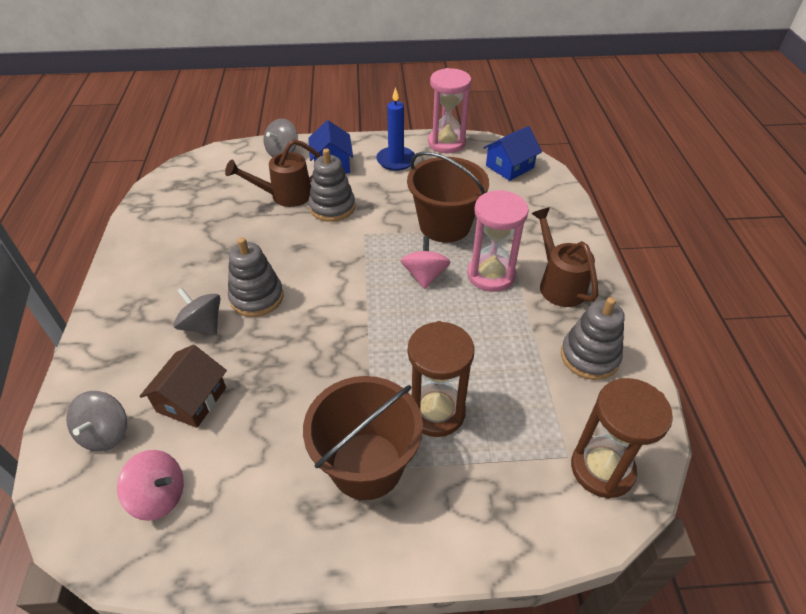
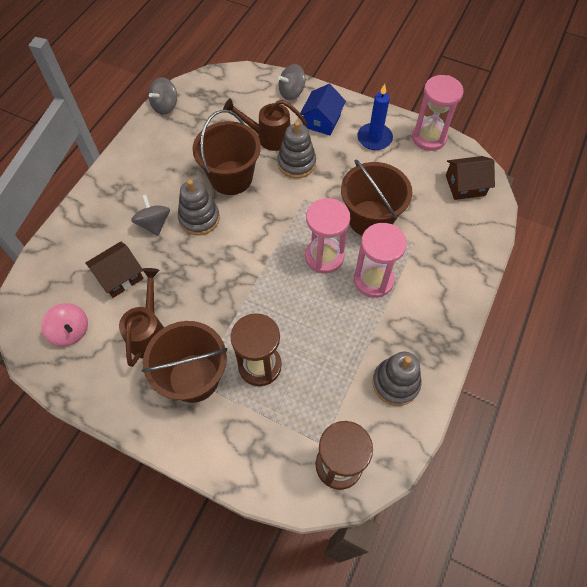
camera: 30 degrees right, 15 degrees up
grey spinning top [66,391,127,452] -> grey spinning top moved to [148,77,177,115]
pink spinning top [401,236,451,289] -> pink hourglass [305,198,350,273]
blue house [483,126,542,181] -> brown house [446,156,495,200]
brown watering can [531,207,598,307] -> brown watering can moved to [119,268,164,367]
none -> brown bucket [192,110,261,195]

